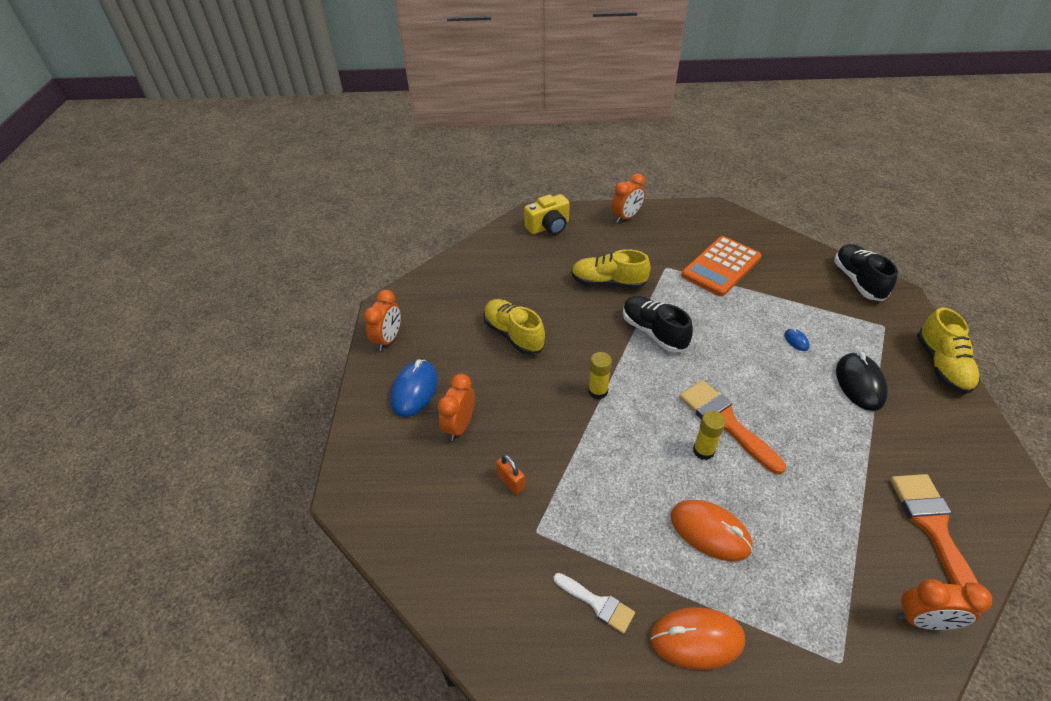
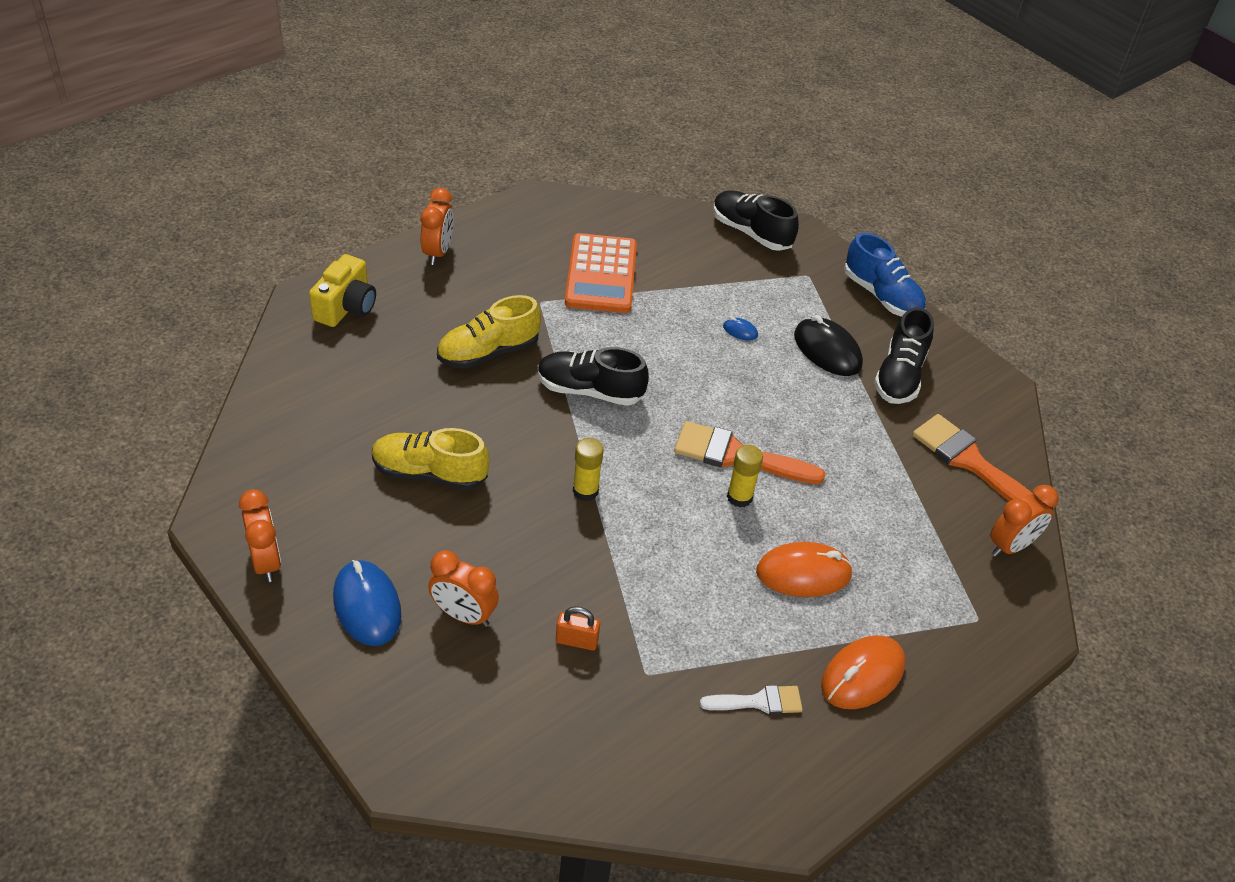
camera: 45 degrees left, 0 degrees up
orange clock [437,373,475,441] -> orange clock turned 45 degrees counterclockwise [428,550,499,627]
yellow shoe [917,307,980,394] -> blue shoe [844,233,926,317]
none -> black shoe [874,307,934,404]

